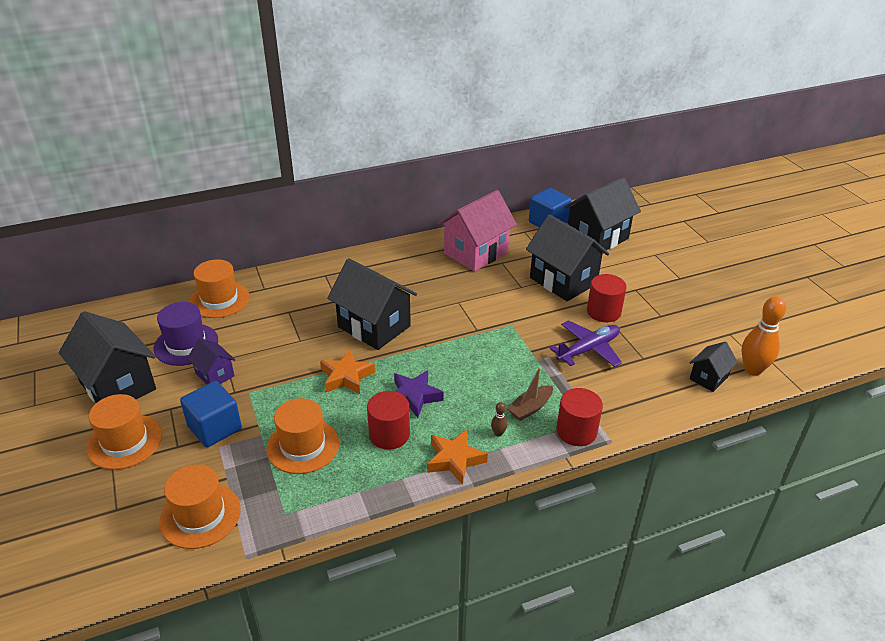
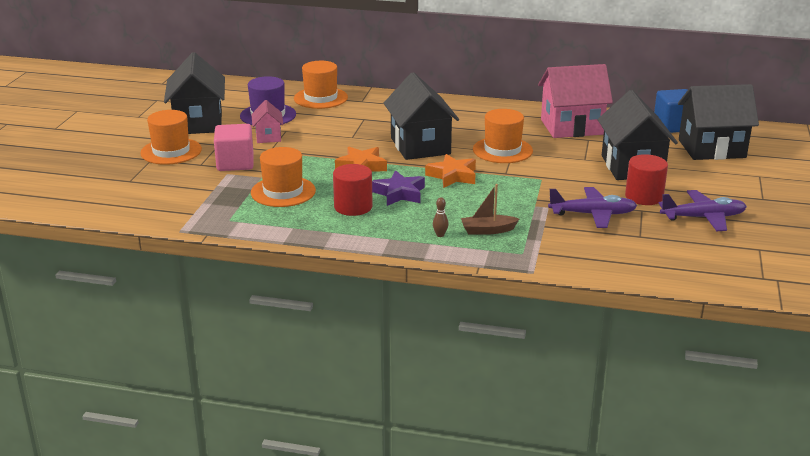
camera: 35 degrees right, 10 degrees down
orange hat [159,464,241,549] -> orange hat moved to [473,109,533,163]
blue cube [180,381,242,447] -> pink cube [214,124,254,171]
purple house [187,338,235,384] -> pink house [251,100,283,143]
orange star [427,429,488,485] -> orange star moved to [425,154,476,188]
red cylinder [556,388,603,446] -> none
black house [690,341,738,392] -> none
orange bowling pin [742,296,786,376] -> none
none -> purple plane [658,190,747,231]

